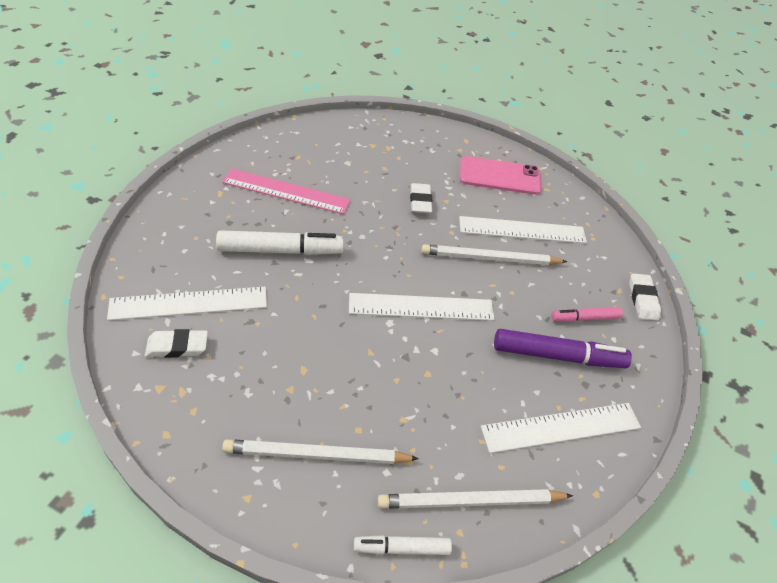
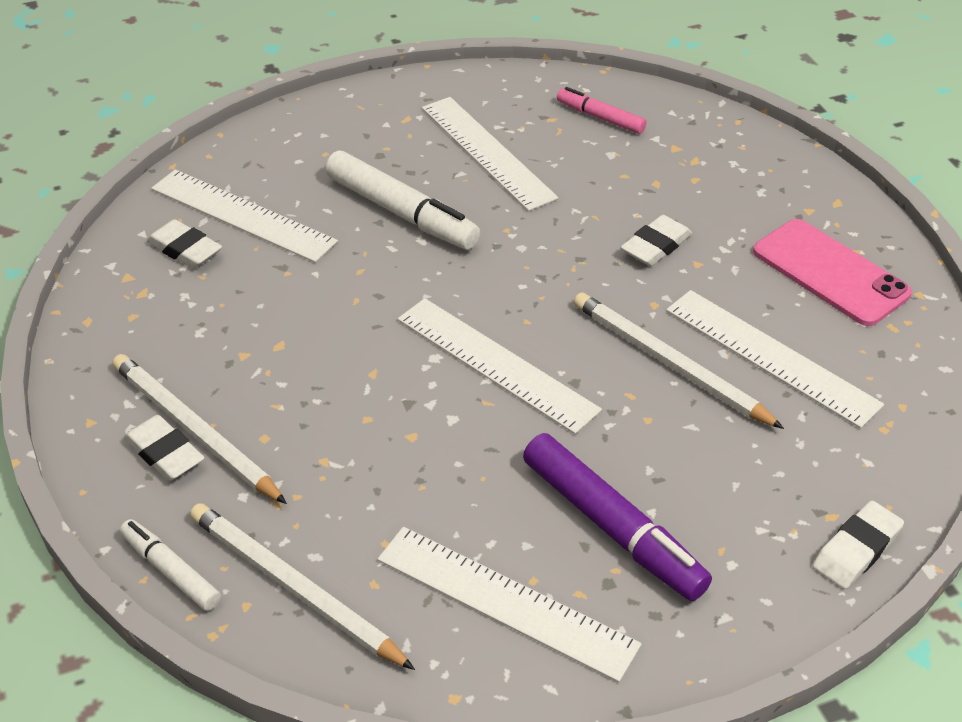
camera: 50 degrees right, 5 degrees down
pink ruler [222,168,351,214] -> white ruler [422,97,558,211]
pink marker [551,307,623,322] -> pink marker moved to [557,87,647,134]
none -> white eraser [124,415,204,481]

